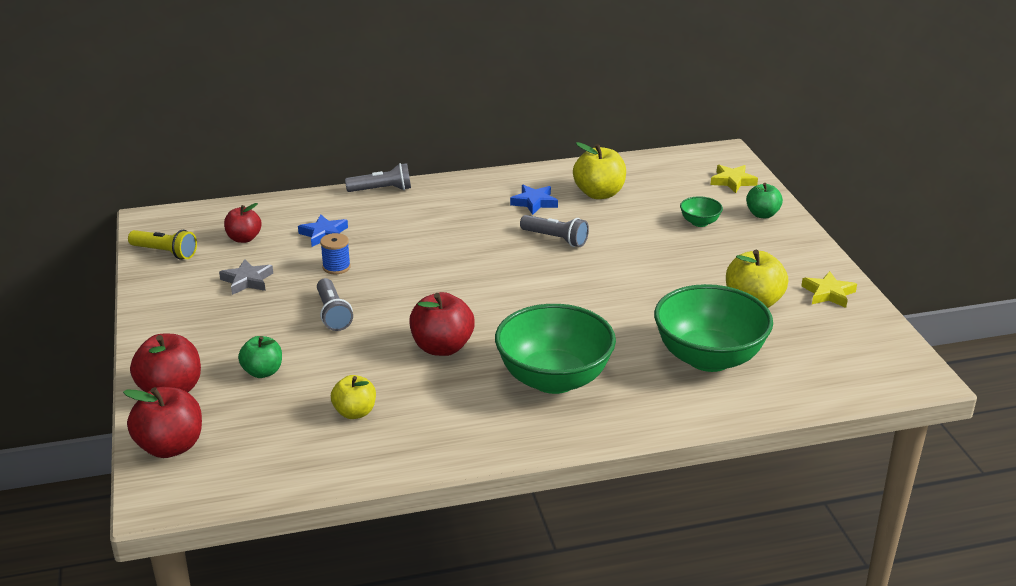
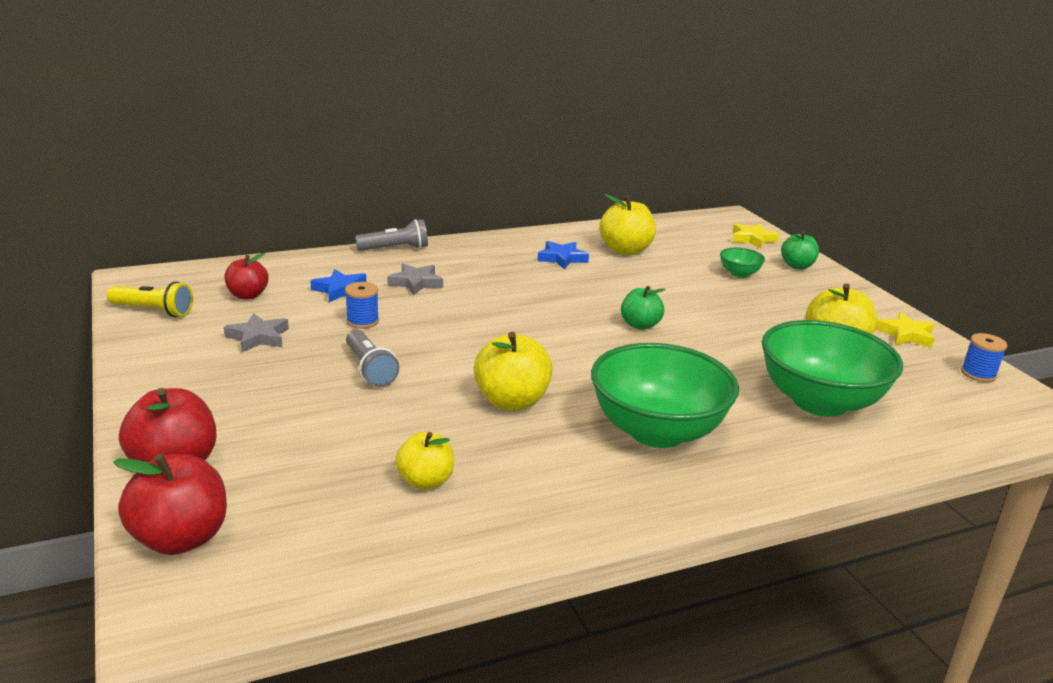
camera: 10 degrees left, 5 degrees down
green apple [238,336,282,378] -> green apple moved to [621,286,666,330]
red apple [409,292,475,356] -> yellow apple [474,332,553,410]
grey flashlight [520,215,589,247] -> none
none -> grey star [388,264,443,295]
none -> blue spool [961,333,1007,382]

